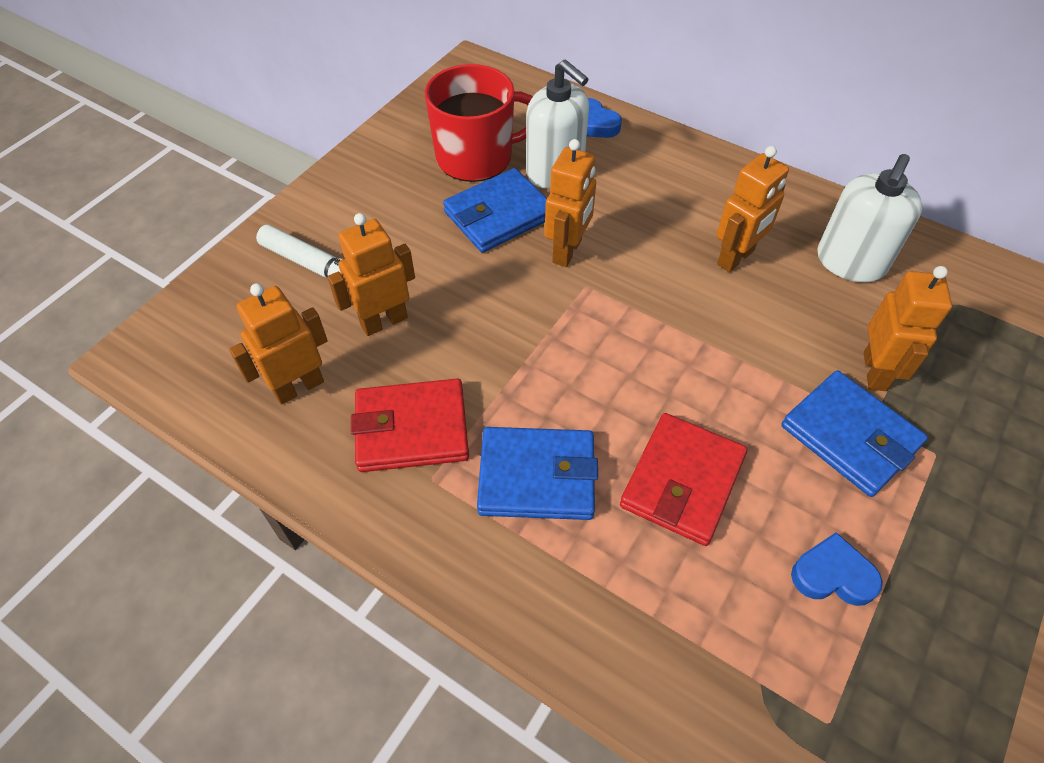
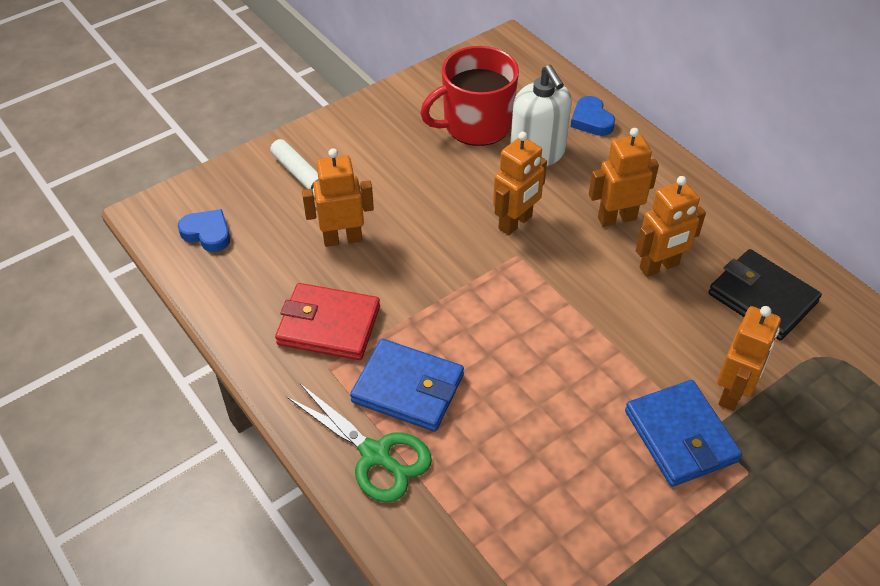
camera: 20 degrees right, 5 degrees down
orange robot [229,283,328,405] -> orange robot moved to [589,128,659,227]
red mug [425,64,533,182] -> red mug turned 150 degrees clockwise [420,46,519,146]
blue wallet [443,168,547,253] -> none
red wallet [620,413,747,546] -> none
blue heart [791,532,883,606] -> blue heart moved to [178,209,230,252]
white soap dispenser [817,154,922,282] -> black wallet [708,249,822,340]
none -> green scissors [286,384,432,502]

